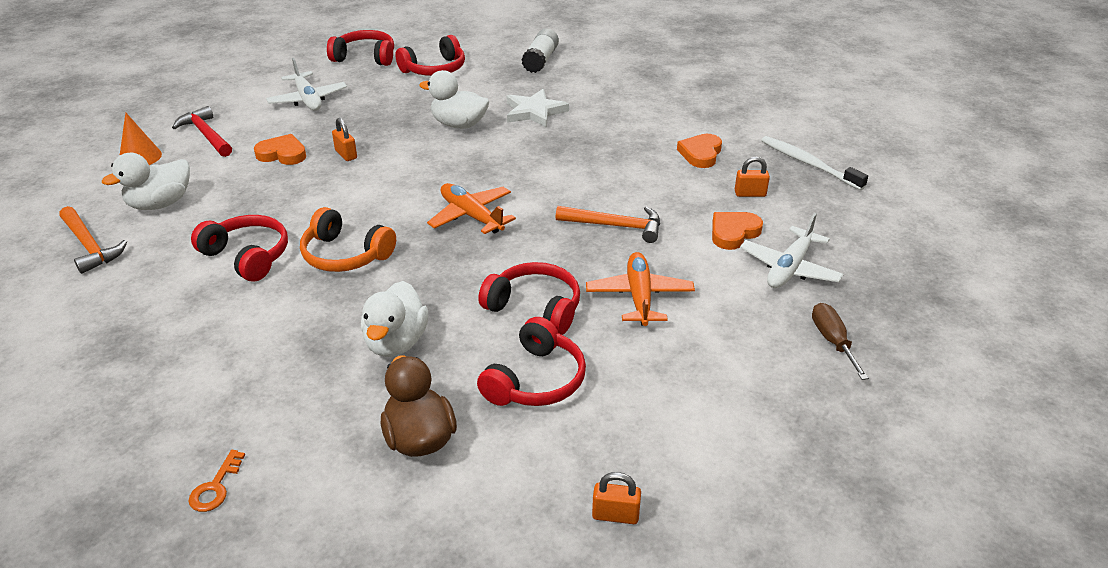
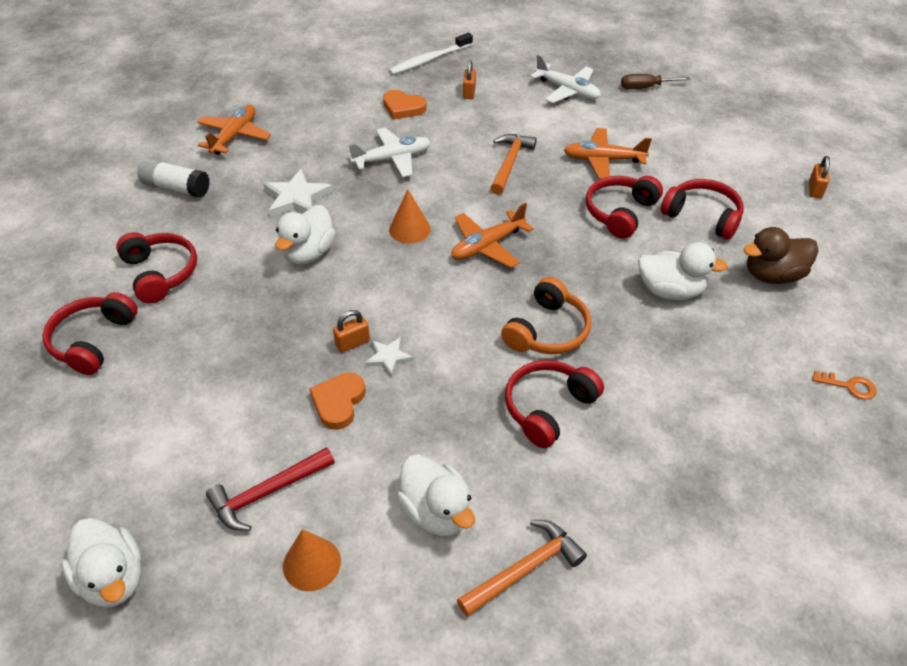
camera: 85 degrees left, 10 degrees up
white plane [266,58,347,111] -> white plane moved to [349,128,430,177]
orange heart [712,212,763,250] -> none
none -> white duck [61,518,142,607]
none -> orange plane [197,105,271,155]
none -> white star [365,337,413,377]
none -> orange cone [389,189,431,244]

